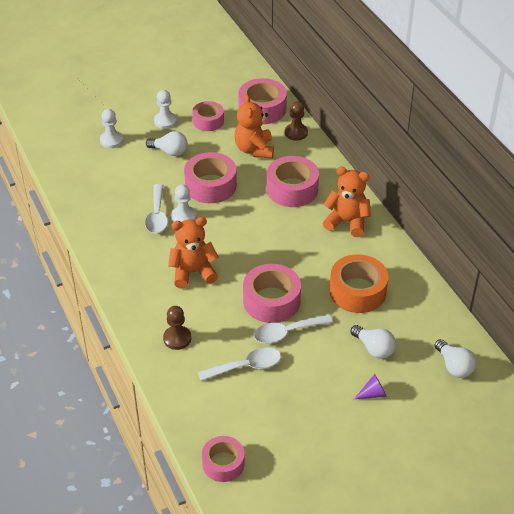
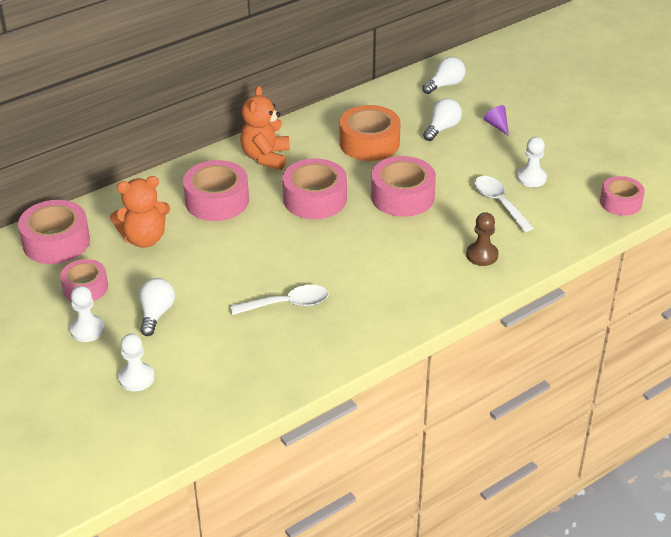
camera: 100 degrees left, 5 degrees down
orange teddy bear [168,217,219,289] -> none
white pawn [171,184,197,222] -> white pawn moved to [517,137,547,187]
pink tape [184,152,237,203] -> pink tape moved to [282,158,347,219]
white spoon [254,315,333,343] -> none
brown pawn [285,101,308,141] -> none

